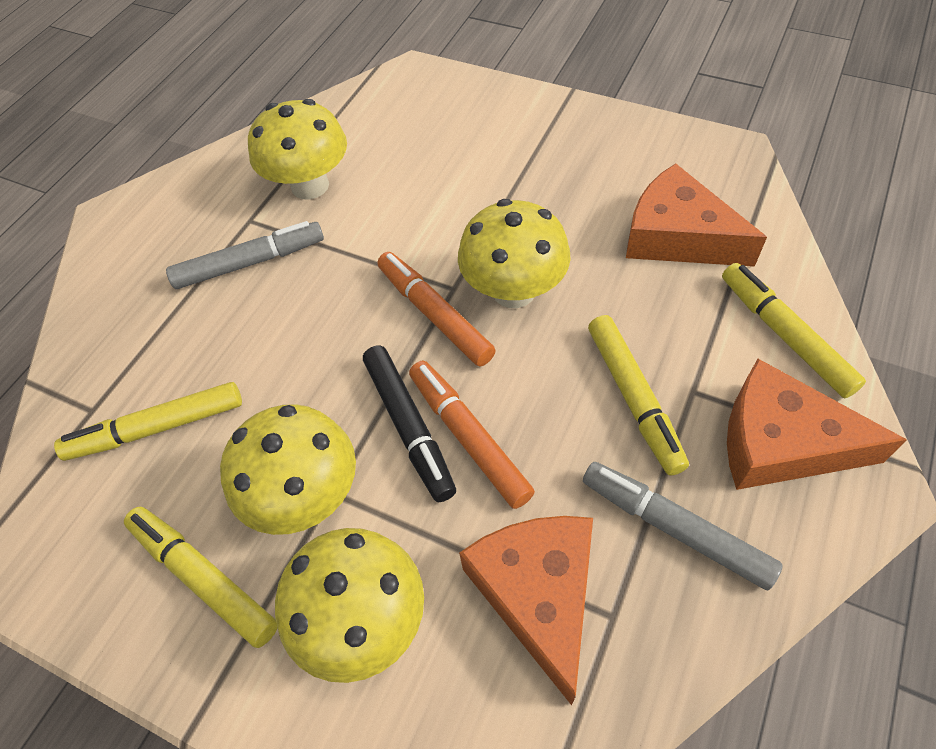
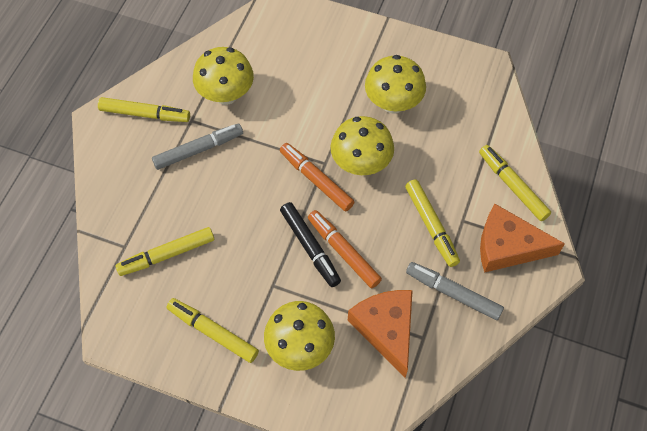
camera: 10 degrees left, 5 degrees up
yellow mushroom [220,404,356,535] -> yellow mushroom moved to [365,55,426,114]
orange cheese [626,163,767,267] -> none
none -> yellow marker [98,97,190,122]

